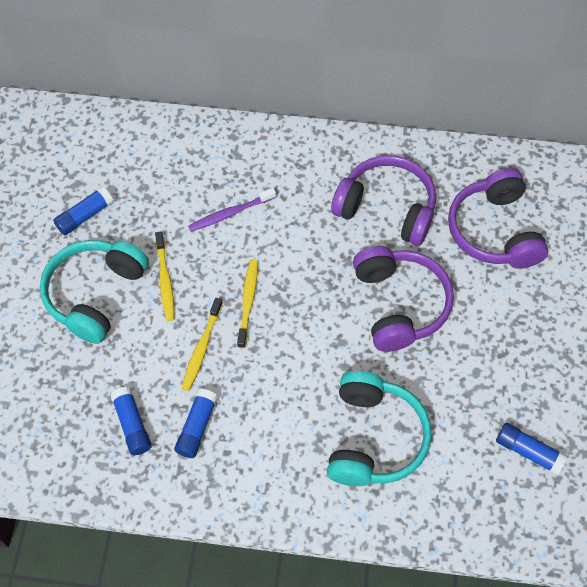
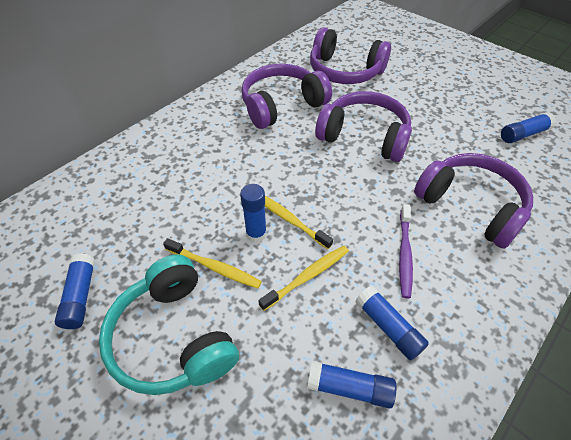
camera: 55 degrees left, 10 degrees down
yellow toothbrush [181,298,223,391] -> yellow toothbrush turned 90 degrees counterclockwise [258,246,349,311]
purple toothbrush [188,188,276,232] -> purple toothbrush moved to [399,204,413,298]
turquoise headphones [327,371,432,486] -> purple headphones [414,153,533,249]
none -> blue glue stick [240,184,267,243]

